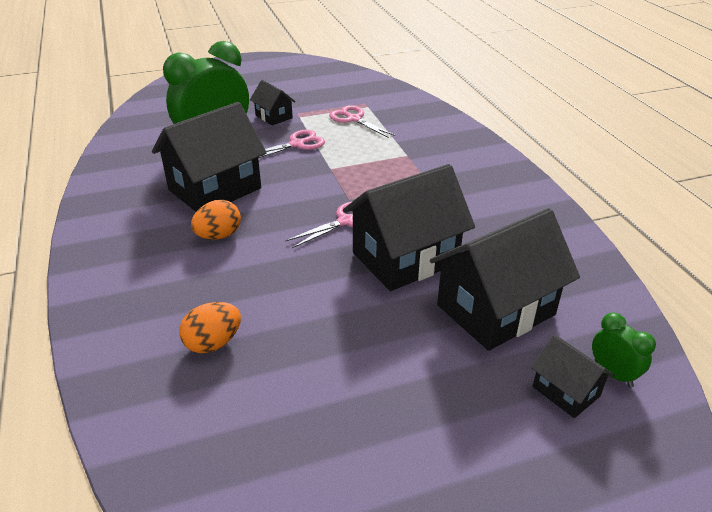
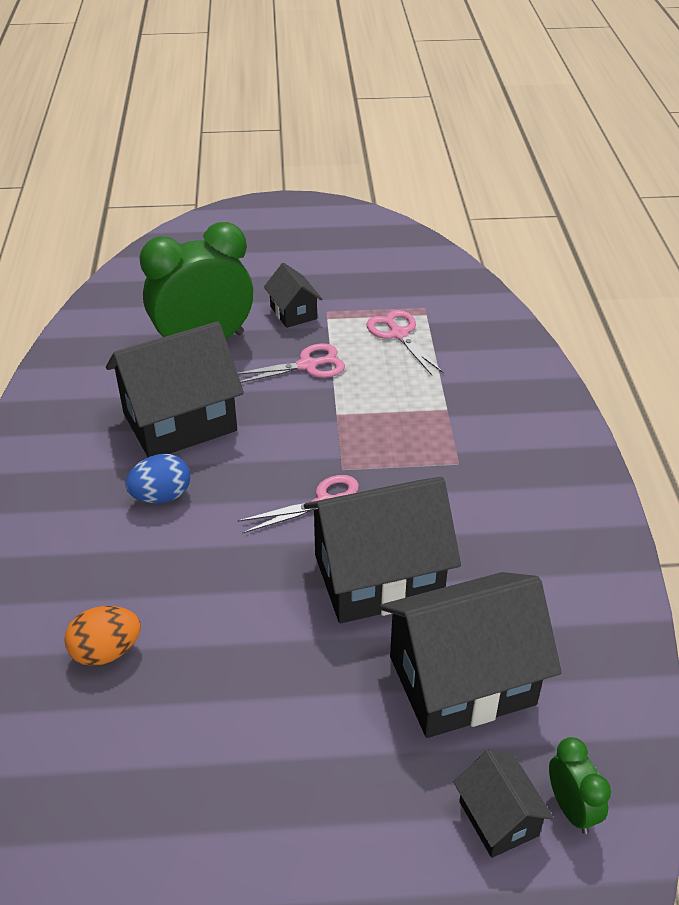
camera: 15 degrees right, 5 degrees up
orange egg [191,200,241,240] -> blue egg [125,454,191,503]

